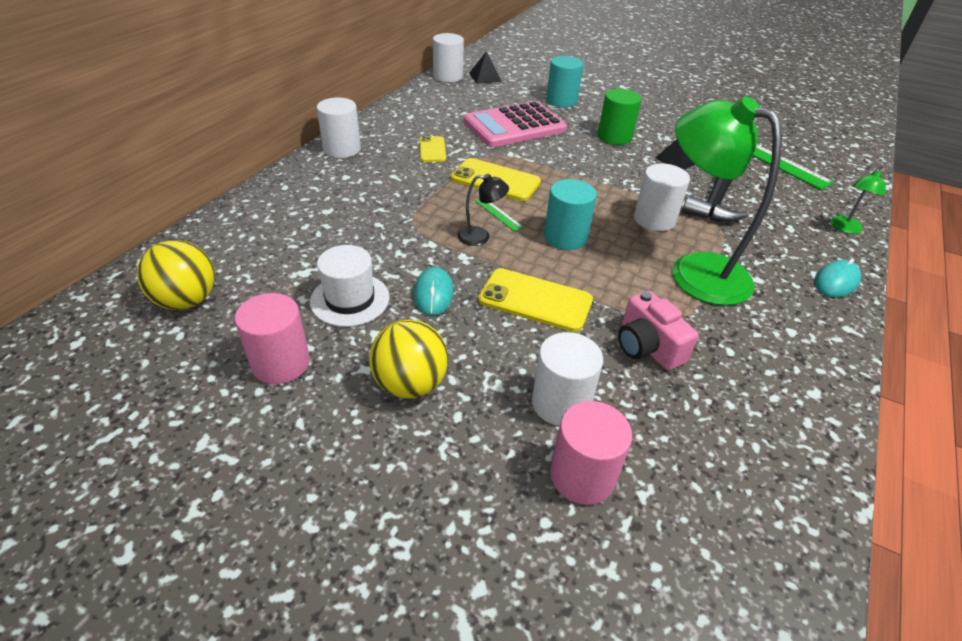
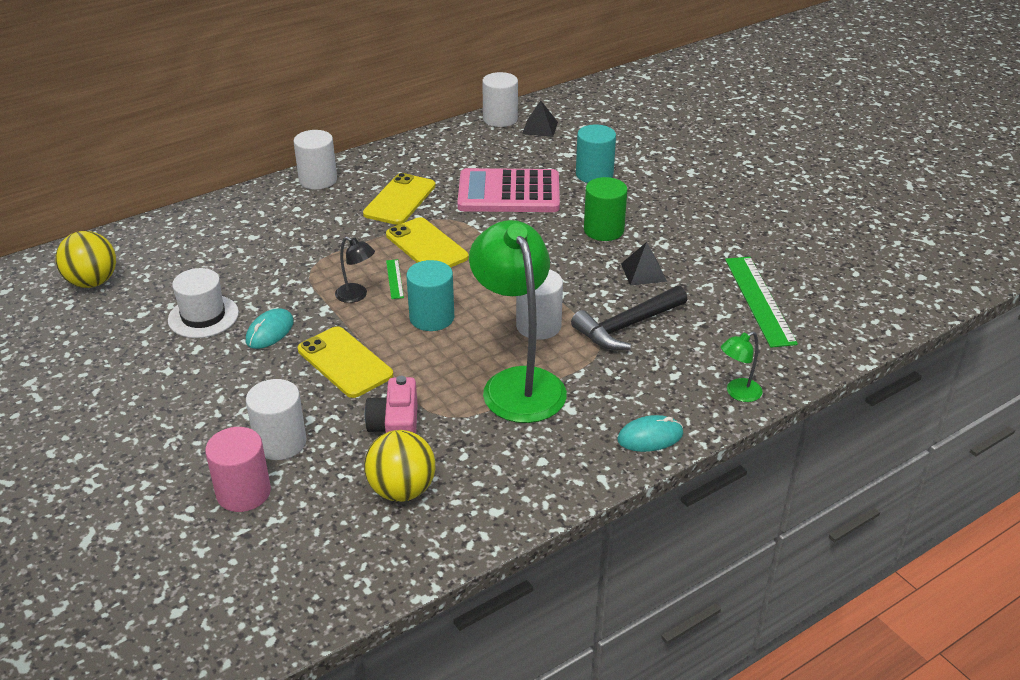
camera: 30 degrees right, 5 degrees down
pink cylinder [235,293,310,384] -> none
yellow ball [369,319,448,399] -> yellow ball moved to [364,430,435,502]
yellow phone [420,136,446,162] -> yellow phone [363,173,436,225], size x1.66

